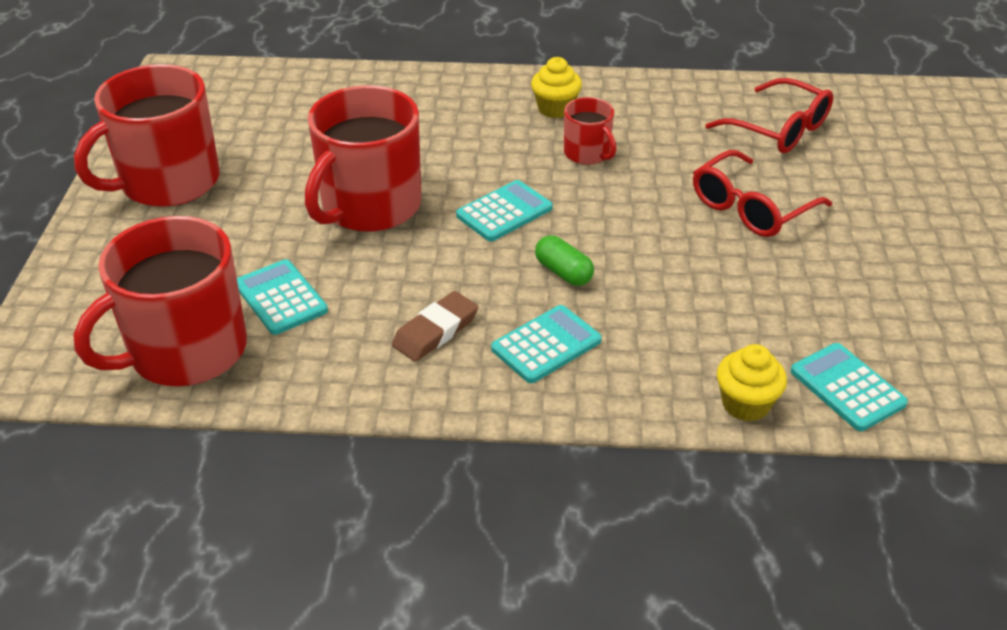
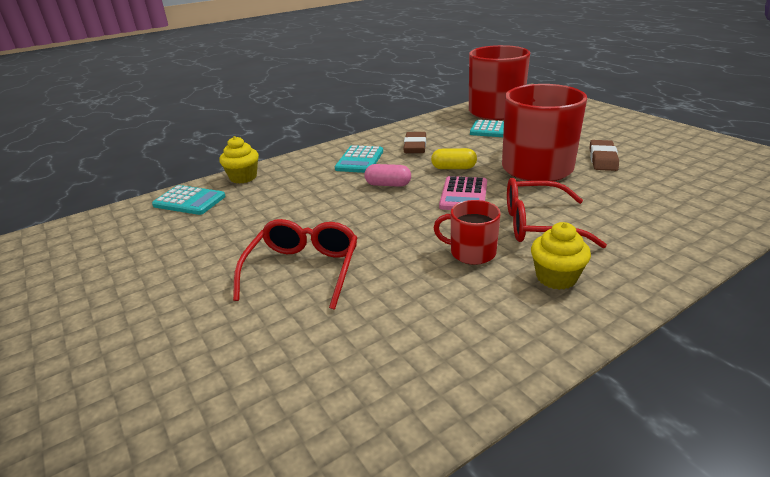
camera: 145 degrees right, 10 degrees down
red mug [74,64,220,207] -> none
turquoise calculator [456,180,553,241] -> pink calculator [439,176,487,210]
green capsule [535,235,594,286] -> pink capsule [364,164,411,187]
red glasses [705,78,833,153] -> red glasses moved to [507,178,607,248]
none -> yellow capsule [431,148,477,169]
none -> brown eraser [590,140,619,171]

